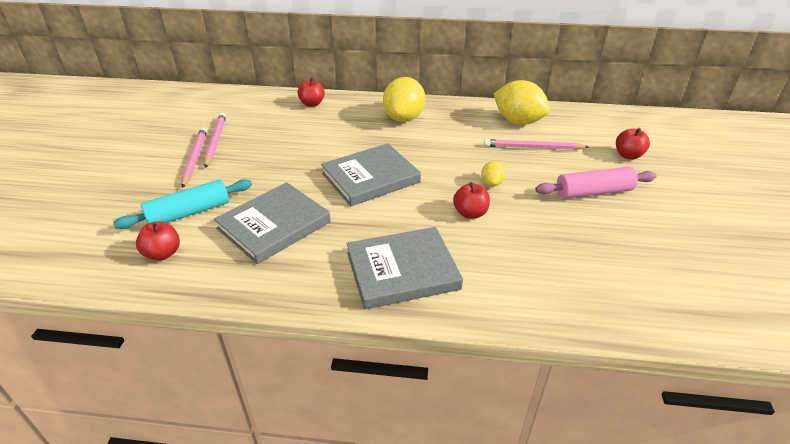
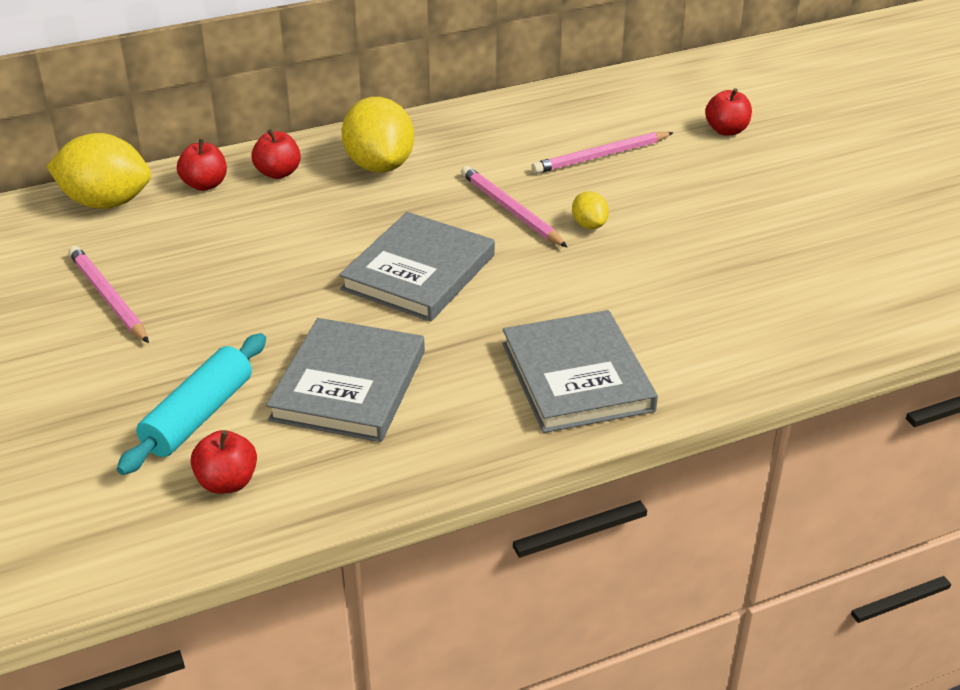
camera: 30 degrees left, 0 degrees up
pink pencil [182,128,207,188] -> pink pencil moved to [461,166,567,247]
grey book [347,227,463,309] -> grey book turned 60 degrees counterclockwise [502,310,658,433]
red apple [453,182,490,219] -> red apple moved to [251,129,301,179]
yellow lemon [494,80,550,125] -> yellow lemon moved to [46,133,151,209]
pink rolling pin [535,167,657,199] -> none

